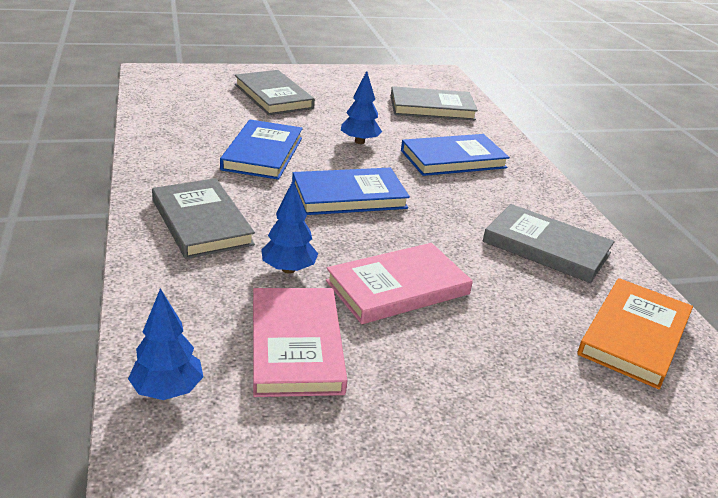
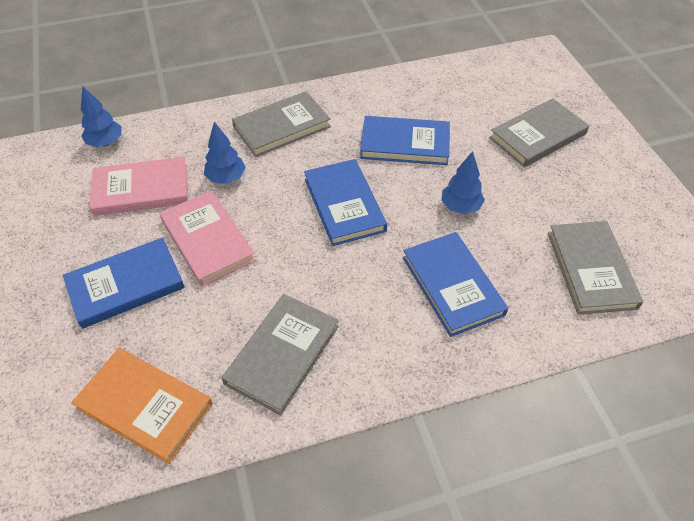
camera: 90 degrees right, 20 degrees up
none -> blue book [63,238,185,329]

